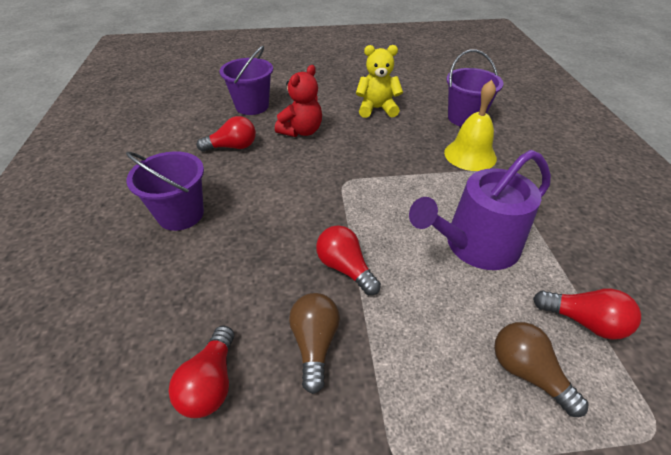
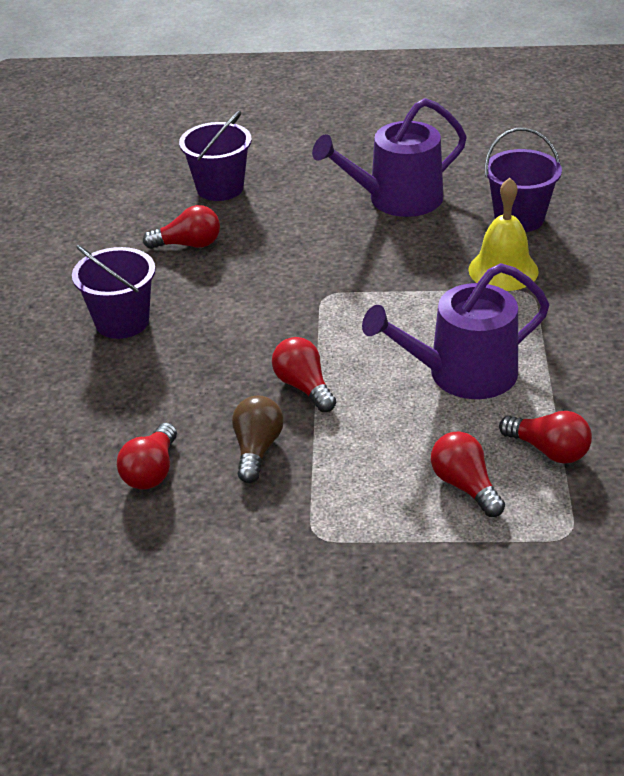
camera: 10 degrees right, 5 degrees down
red teddy bear [275,65,322,137] -> none
yellow teddy bear [356,45,403,118] -> purple watering can [312,98,467,217]
brown light bulb [494,322,589,417] -> red light bulb [431,432,505,517]

